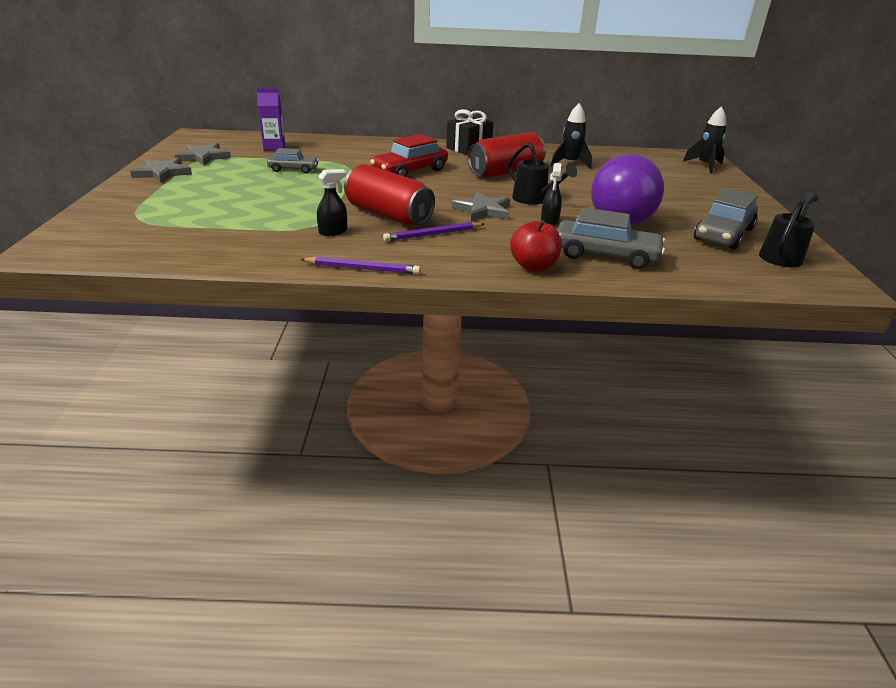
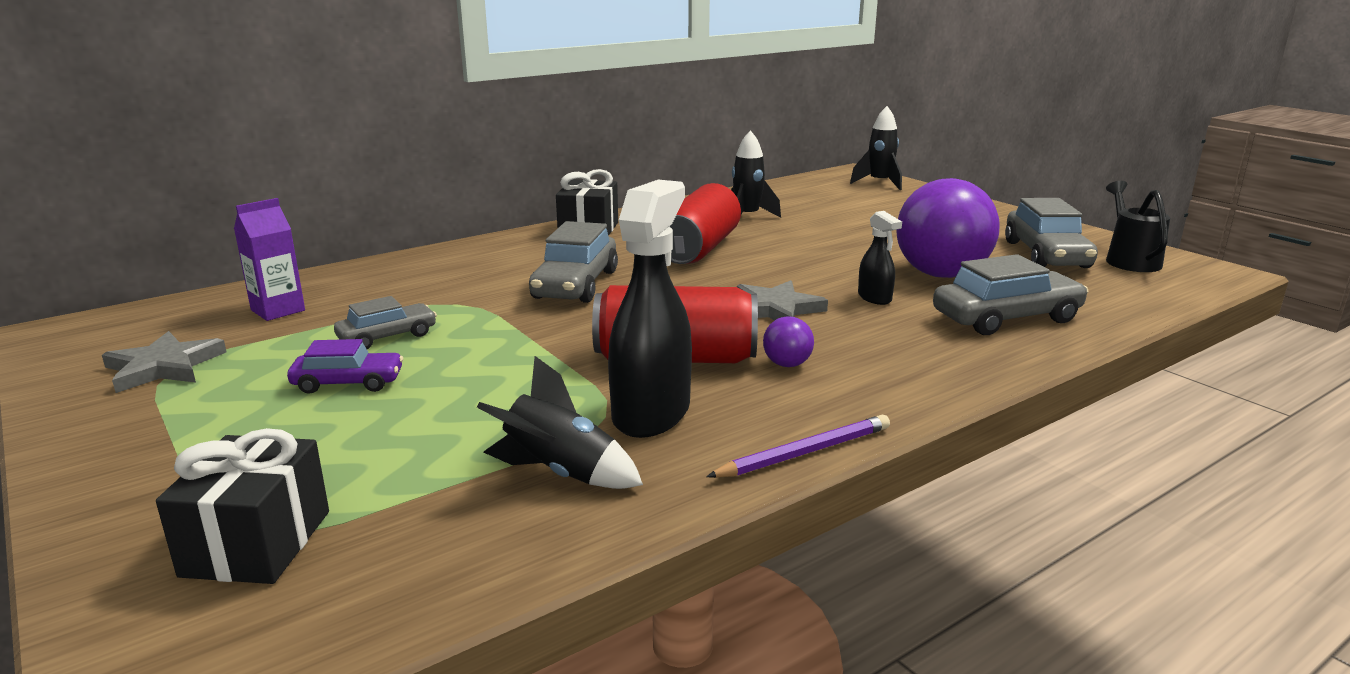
camera: 35 degrees left, 10 degrees down
grey star [130,157,192,183] -> none
black spray bottle [317,169,347,236] -> black spray bottle [608,180,692,438], size x2.00
red car [370,134,448,177] -> grey car [529,221,618,303]
purple pencil [383,222,484,242] -> purple ball [763,316,814,367]
black watering can [508,143,577,205] -> none
red apple [510,220,562,272] -> none
none -> black gift [156,428,329,584]
none -> purple car [287,339,403,394]
none -> black rocket [477,356,643,489]

